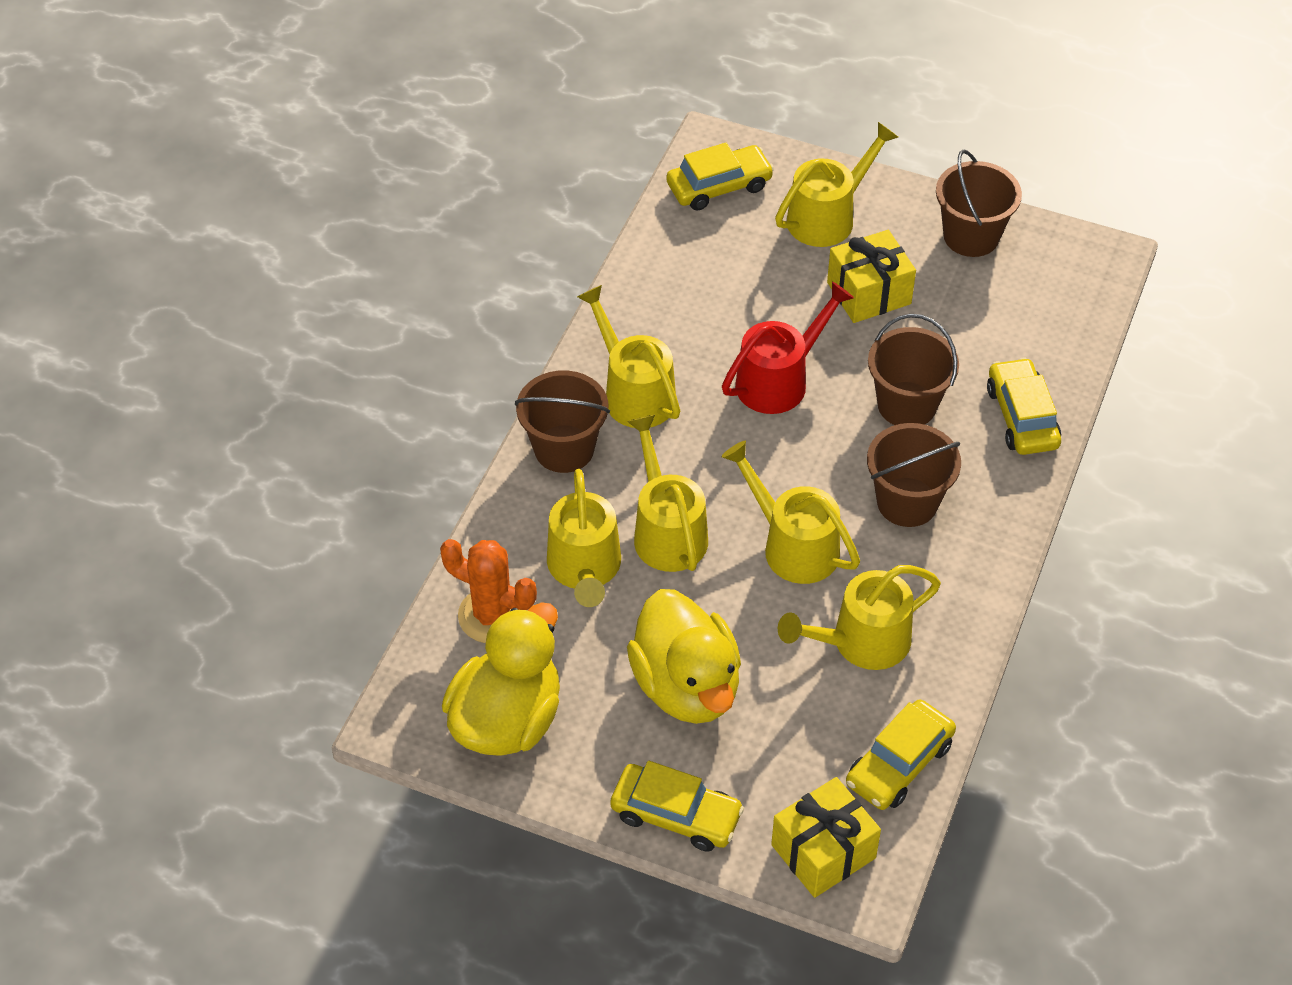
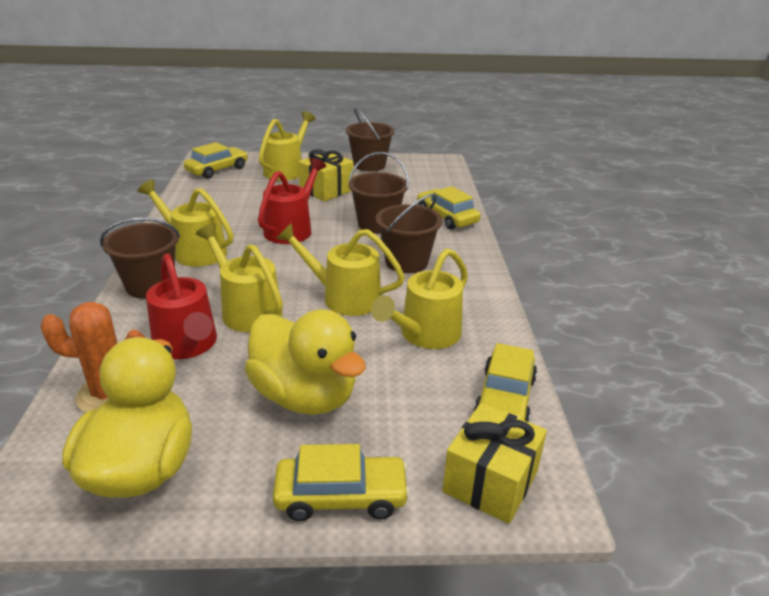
camera: 25 degrees left, 20 degrees down
yellow watering can [547,469,621,607] -> red watering can [146,253,217,359]

